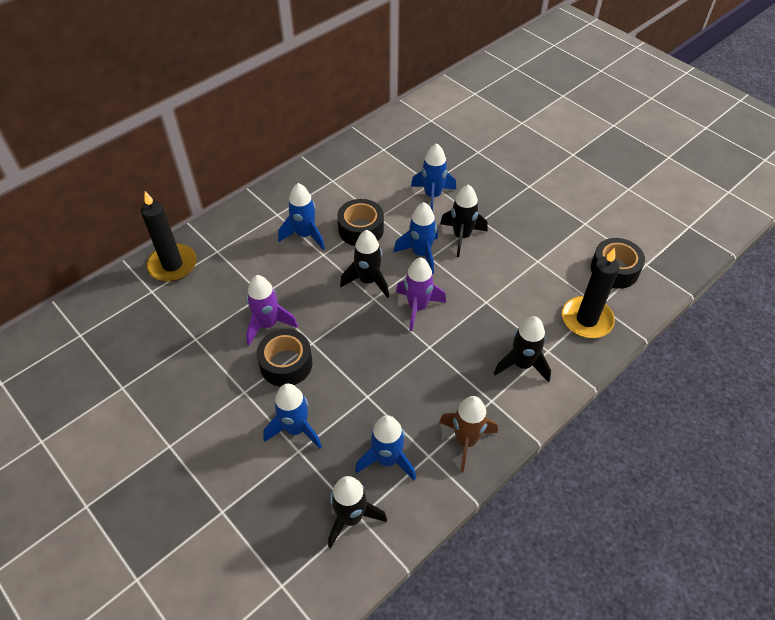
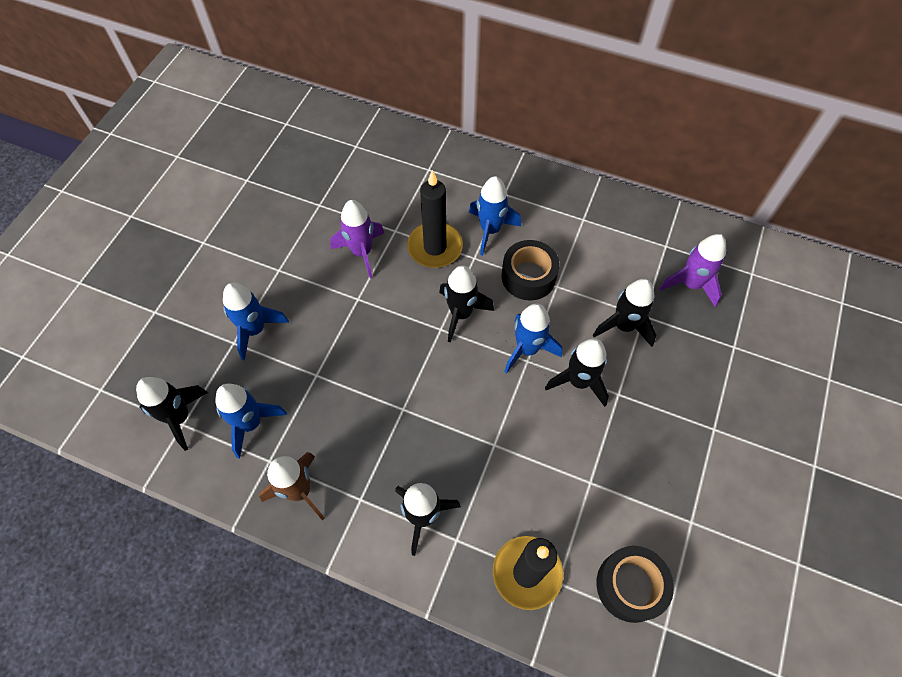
camera: 65 degrees right, 10 degrees up
black candle [141,191,197,282] -> black candle moved to [407,170,463,268]
black tape [257,329,313,387] -> none
purple rocket [396,257,446,331] -> purple rocket moved to [659,234,726,307]
blue rocket [411,143,456,211] -> black rocket [593,279,656,347]

